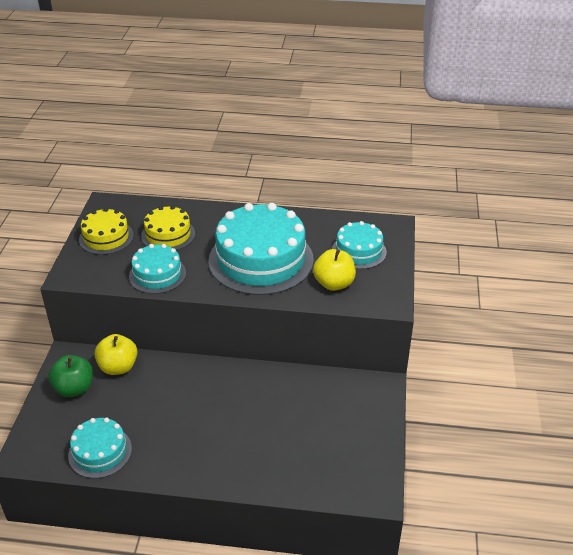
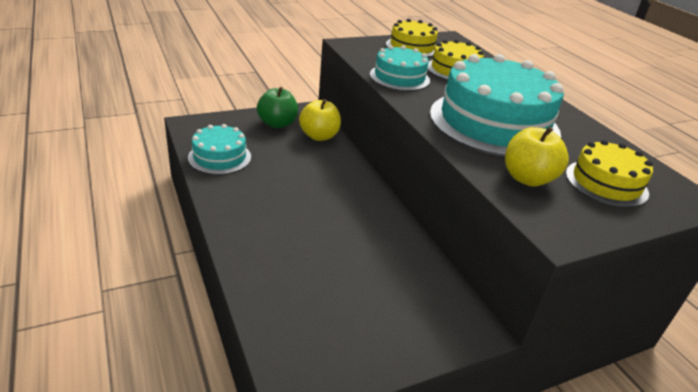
camera: 55 degrees right, 5 degrees down
turquoise cake [332,221,387,269] -> yellow cake [566,140,653,207]

